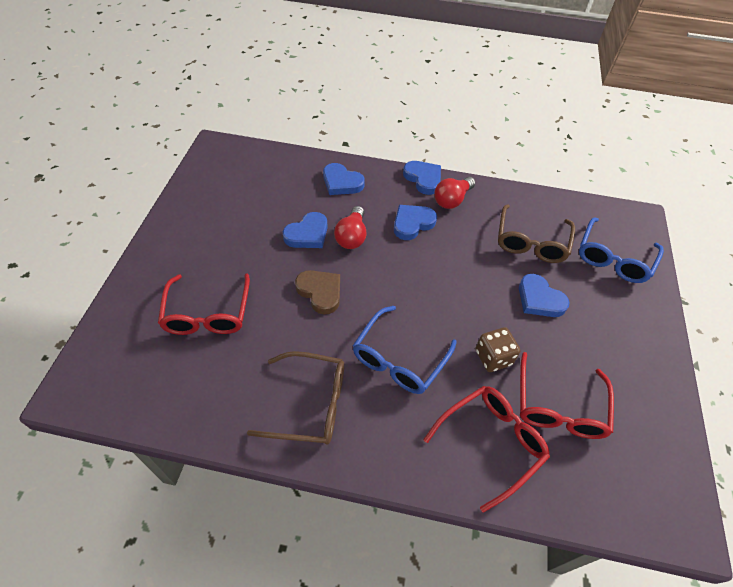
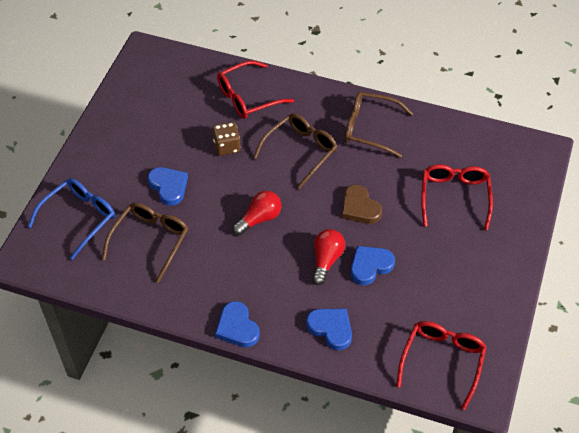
camera: 170 degrees left, 0 degrees up
blue glasses [353,306,457,394] -> brown glasses [253,113,337,189]
blue heart [394,205,437,240] -> none
red light bulb [434,177,475,209] -> red light bulb moved to [232,191,281,235]
red glasses [520,352,614,439] -> red glasses moved to [396,321,487,410]

